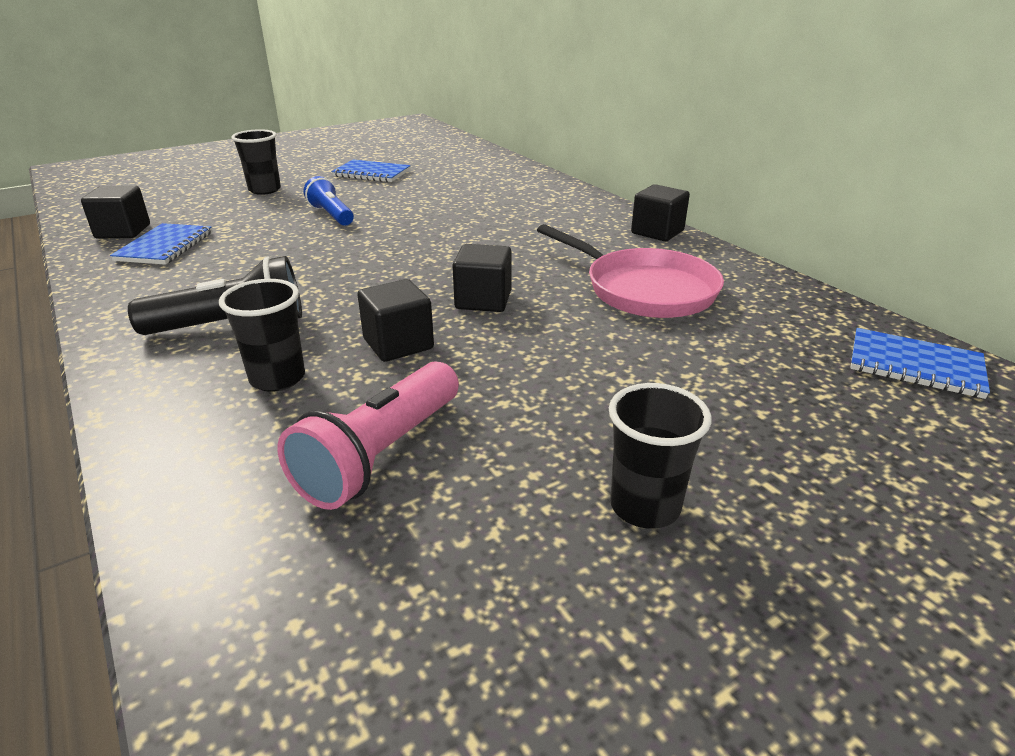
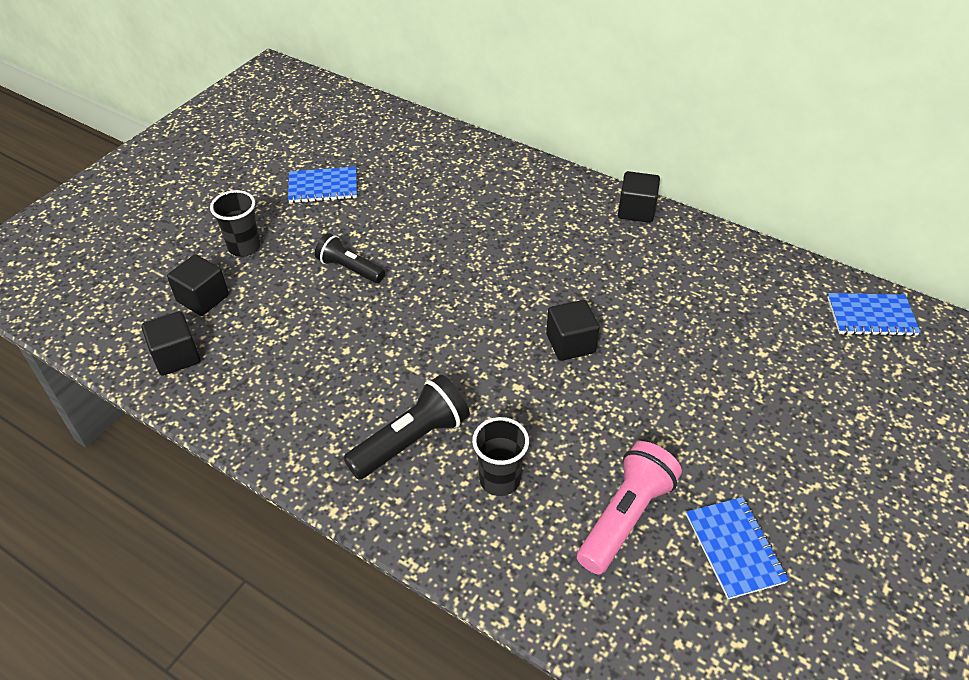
camera: 25 degrees left, 15 degrees up
blue notebook [110,223,212,265] -> blue notebook moved to [686,497,789,599]
pink flashlight [277,362,459,510] -> pink flashlight turned 150 degrees counterclockwise [577,441,682,575]
blue flashlight [304,176,354,226] -> black flashlight [315,233,385,283]
black cube [357,279,434,362] -> black cube moved to [167,254,229,316]
pink pan [537,224,724,318] -> none
black cup [609,383,712,529] -> none

